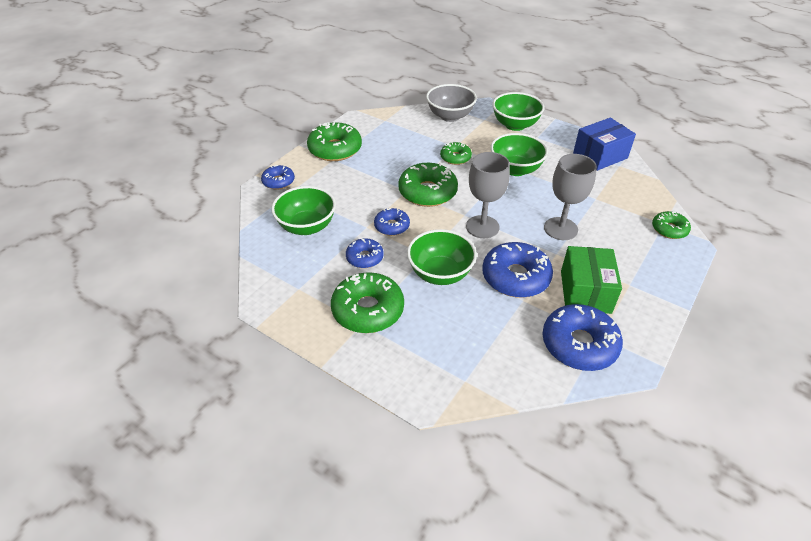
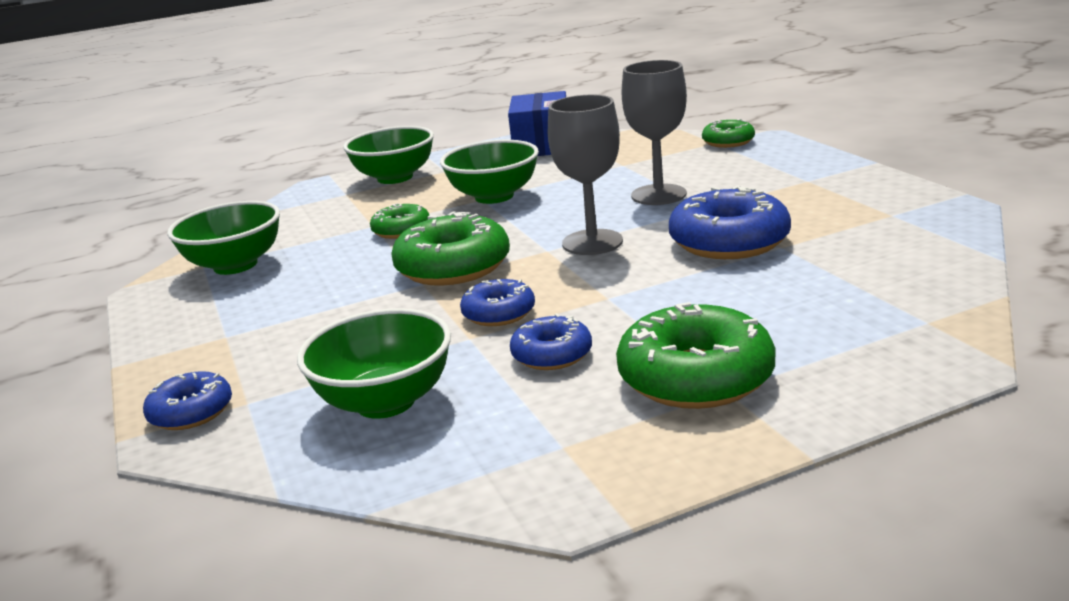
camera: 55 degrees left, 20 degrees down
green donut [307,122,362,161] -> none
green bowl [407,229,477,285] -> green bowl moved to [167,201,280,275]
grey bowl [426,84,477,122] -> none
blue donut [542,304,623,371] -> none
green box [561,246,622,314] -> none

